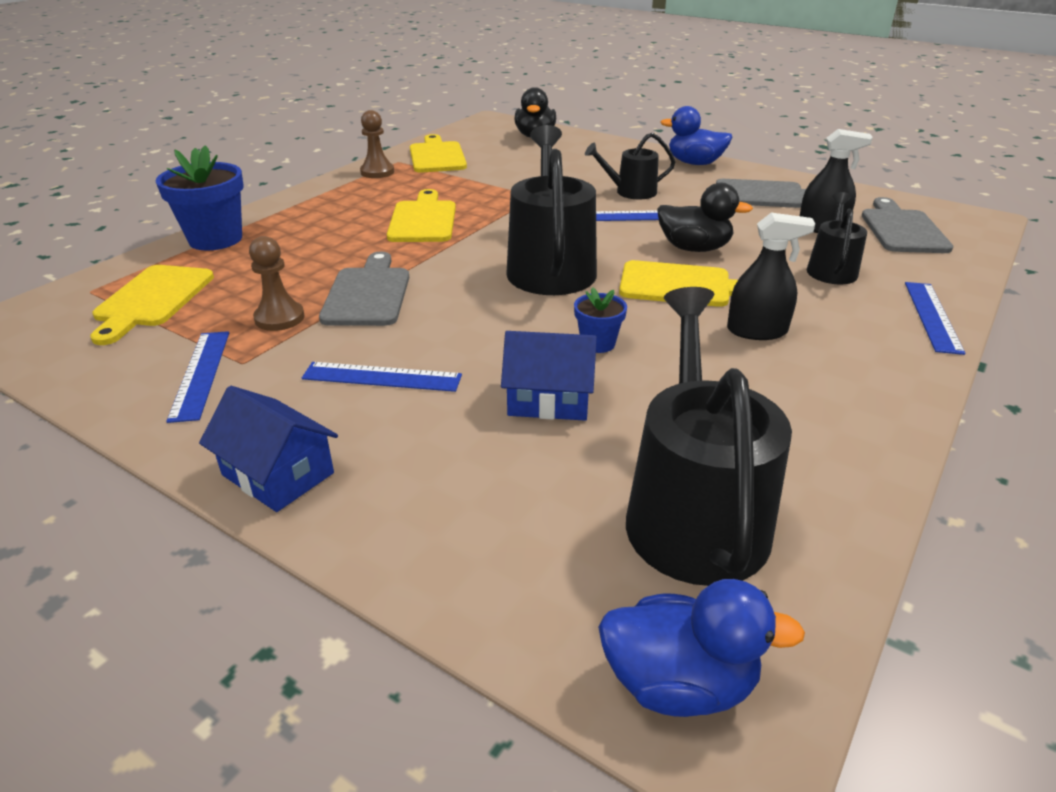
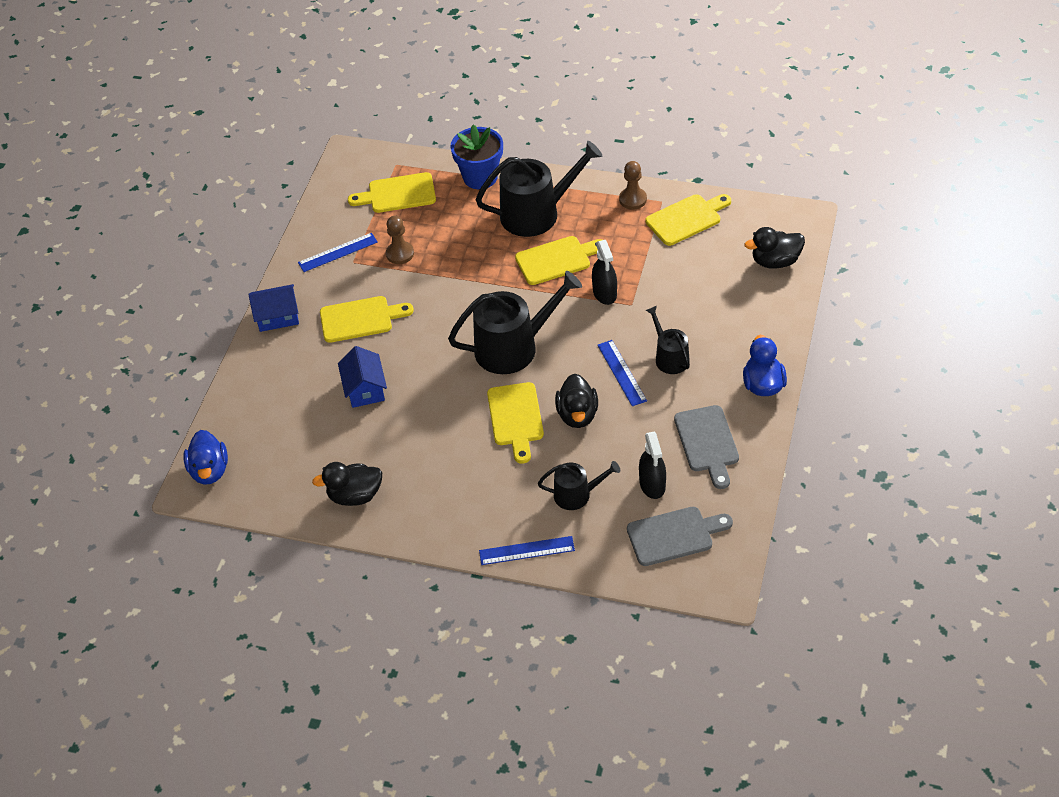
camera: 75 degrees right, 15 degrees up
blue house [199,386,338,512] -> blue house turned 60 degrees clockwise [248,284,299,332]
blue ruler [302,362,462,392] -> yellow cutting board [320,296,414,343]
grey cutting board [319,252,409,326] -> none
blue flower pot [574,287,627,353] -> none
black watering can [626,287,792,586] -> black watering can moved to [475,141,602,237]
black spray bottle [727,213,815,340] -> black spray bottle moved to [592,240,617,305]
none -> black duck [312,462,382,506]

